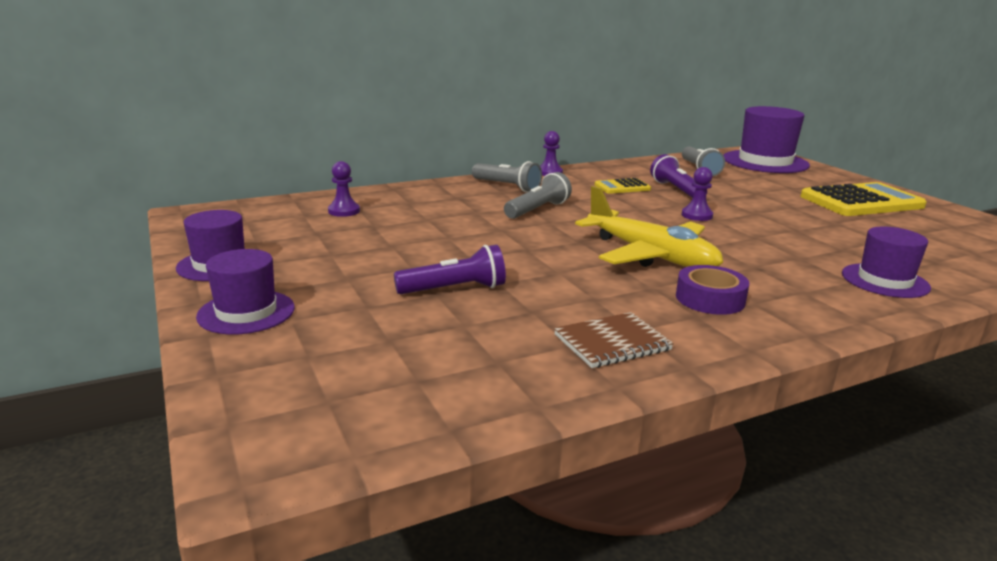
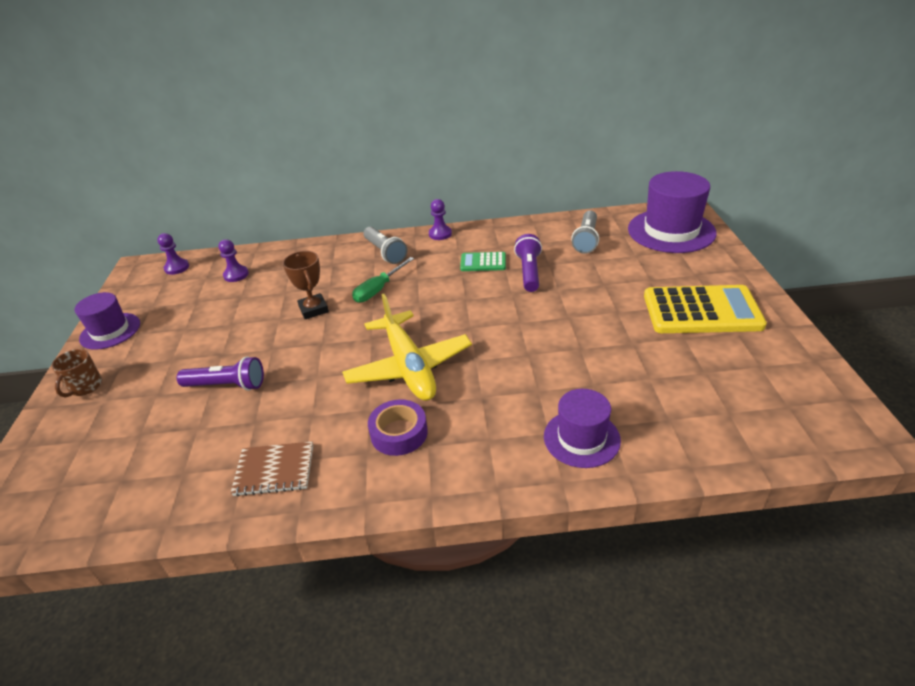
camera: 25 degrees right, 15 degrees up
purple hat [196,249,295,335] -> brown mug [51,349,102,397]
grey flashlight [504,172,572,219] -> green screwdriver [352,257,414,303]
yellow calculator [595,178,651,194] -> green calculator [460,252,506,271]
purple pawn [681,167,713,221] -> purple pawn moved to [157,233,189,275]
none -> brown trophy [283,251,329,319]

